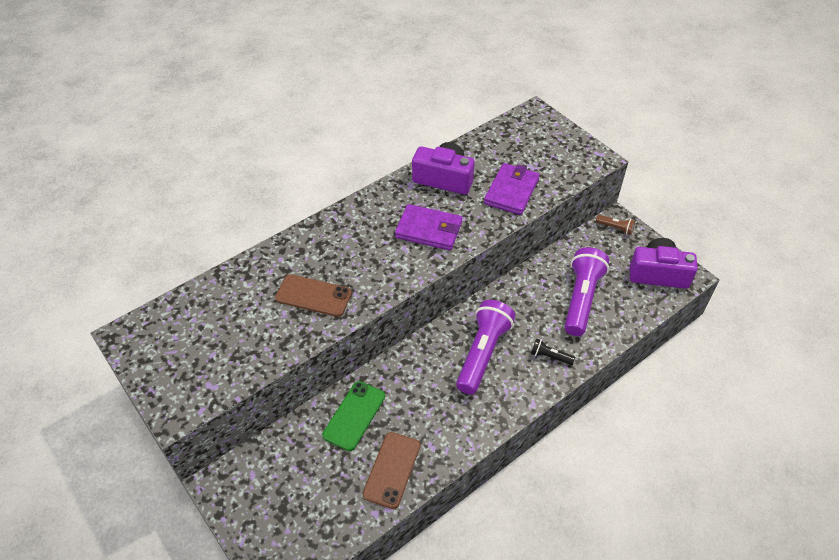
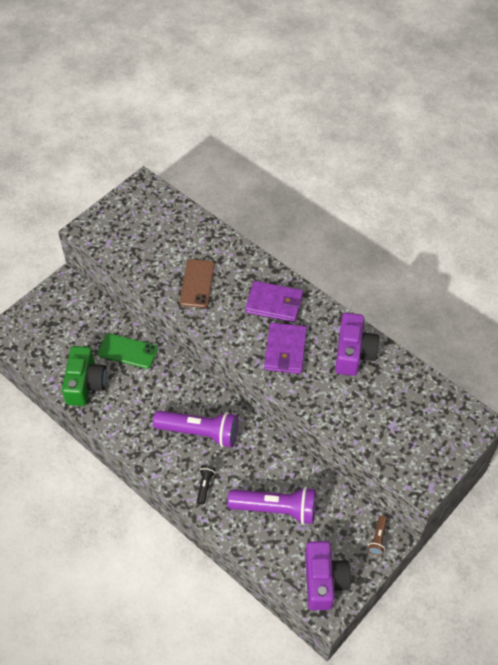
camera: 80 degrees right, 5 degrees up
brown phone [363,432,420,509] -> green camera [62,346,107,406]
purple wallet [484,163,540,215] -> purple wallet moved to [246,281,303,322]

